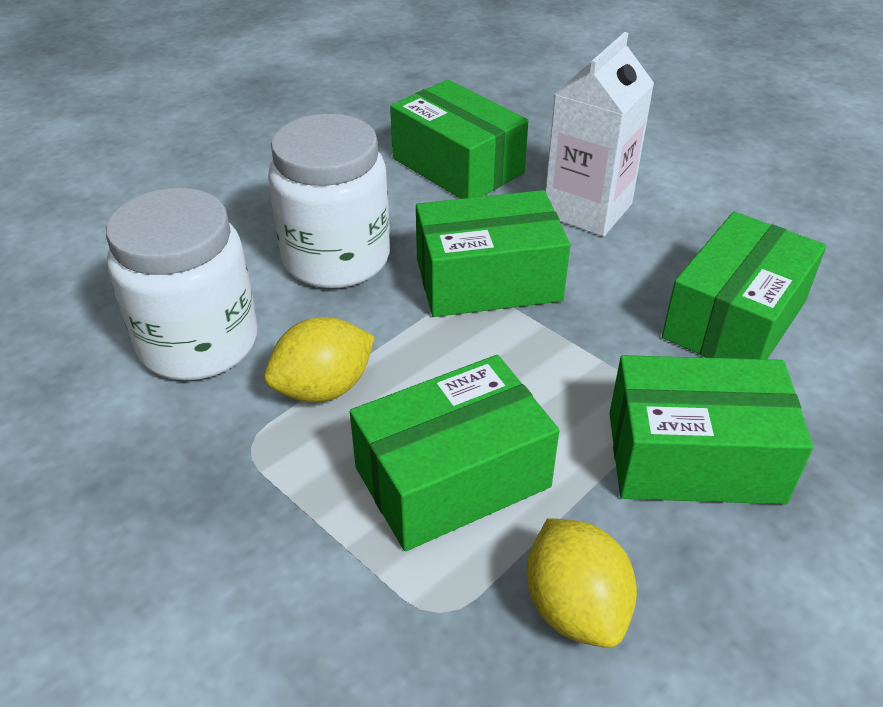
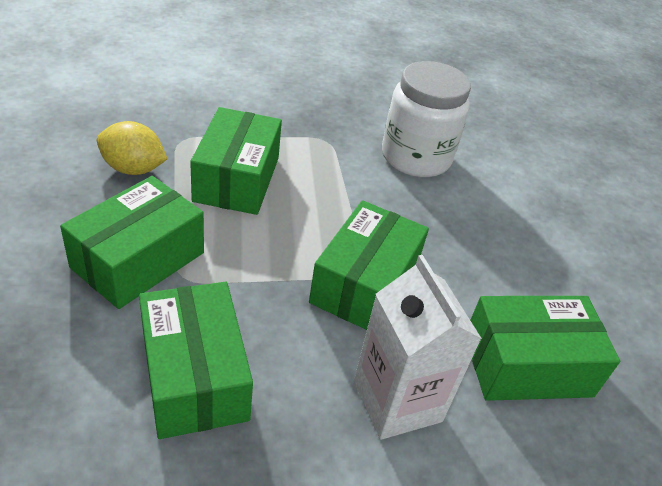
camera: 120 degrees right, 0 degrees up
yellow lemon [264,317,375,402] -> none
white jar [268,114,390,288] -> none

